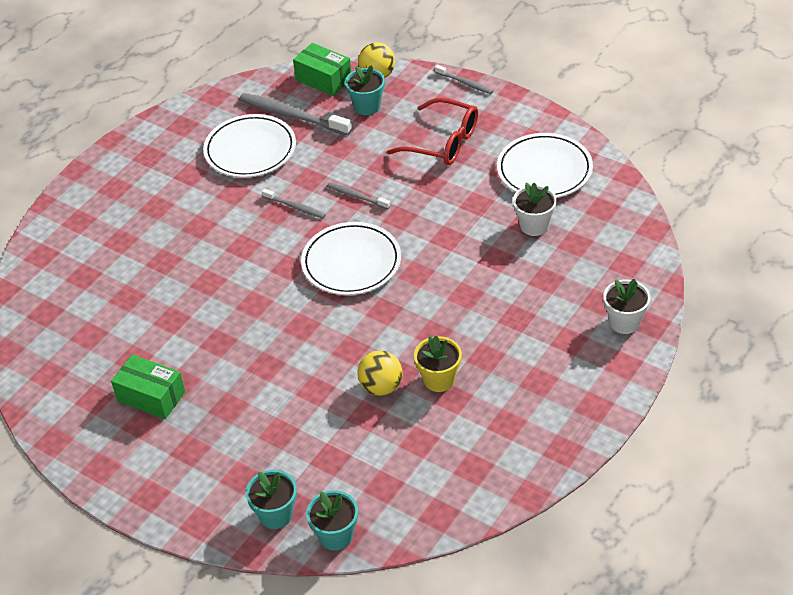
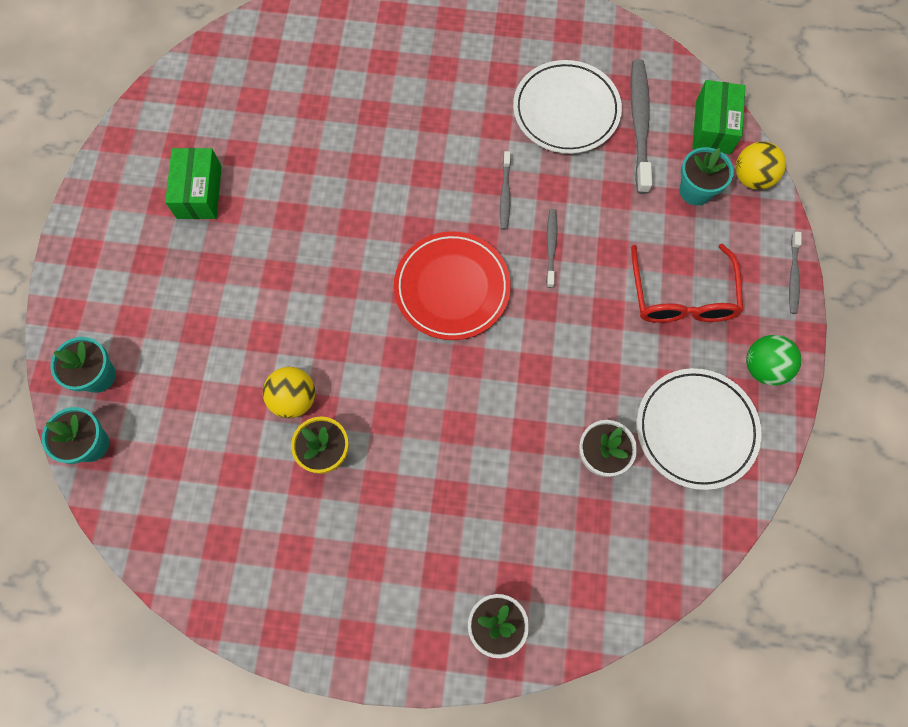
camera: 60 degrees right, 25 degrees up
white plate [301,222,401,295] -> red plate [394,231,511,340]
none -> green ball [746,335,801,386]

